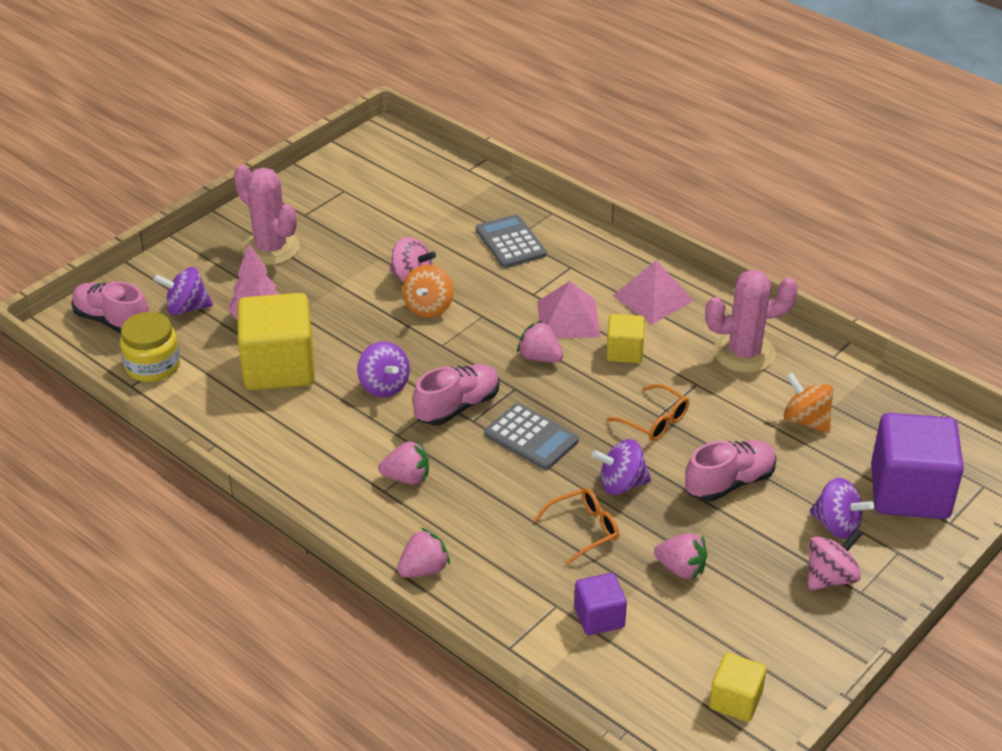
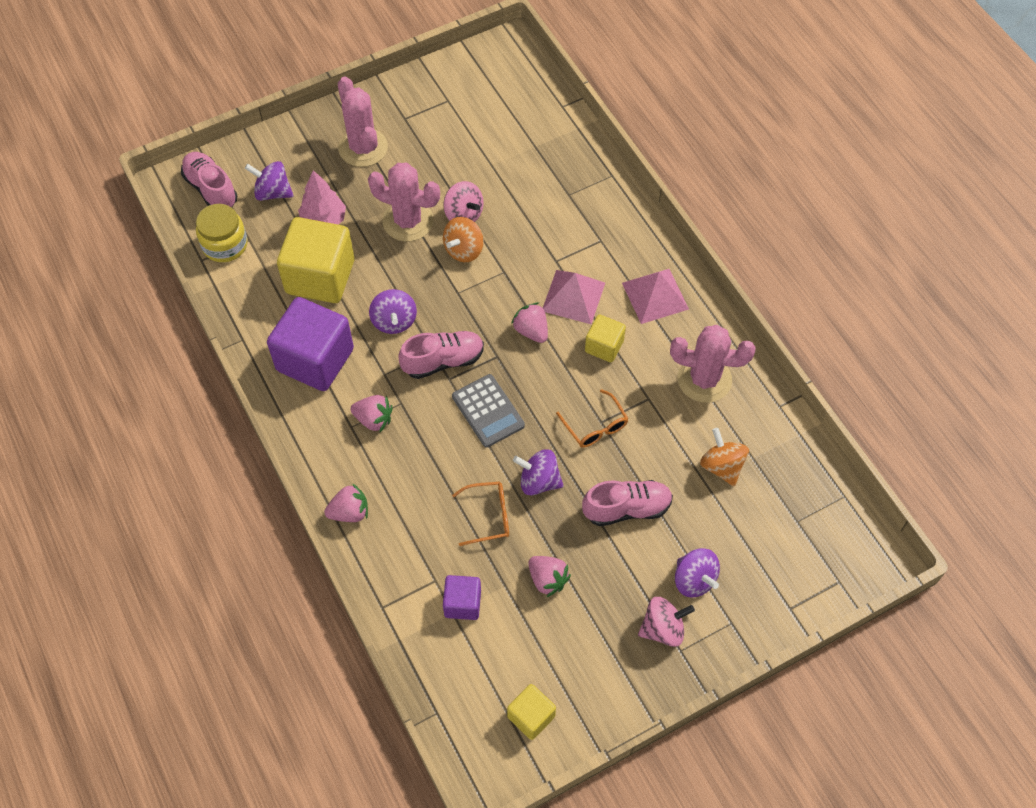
camera: 20 degrees right, 20 degrees up
grey calculator [476,214,547,268] -> none
purple cube [871,413,964,519] -> purple cube moved to [267,297,354,391]
none -> pink cactus [368,163,440,242]

